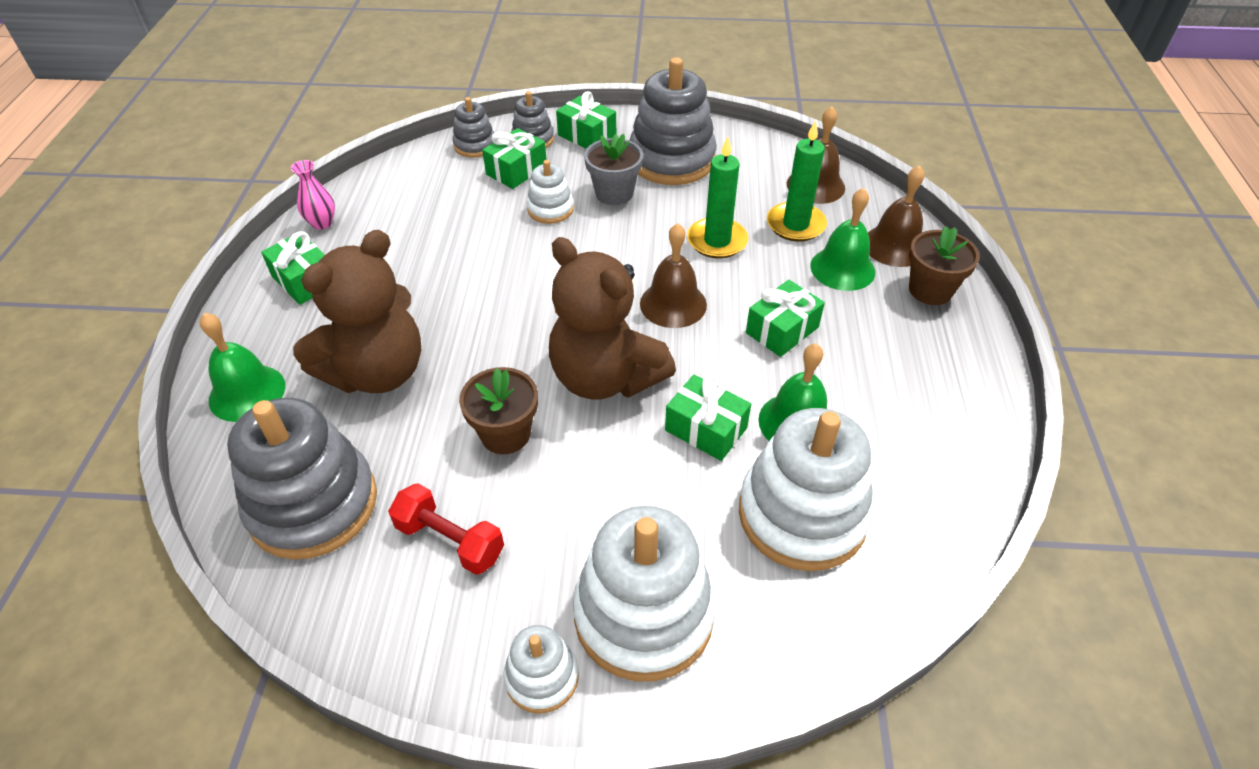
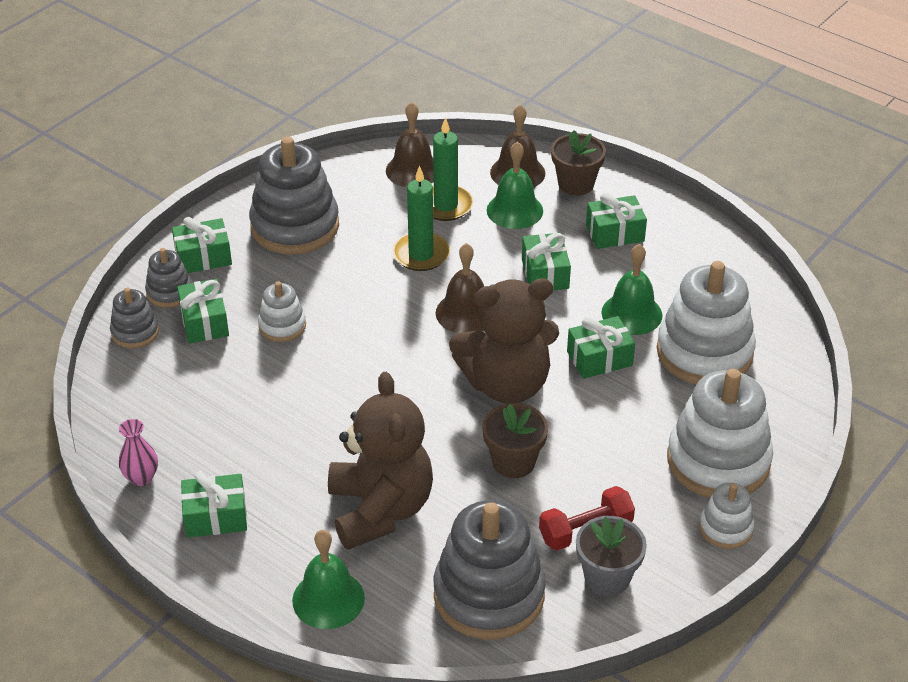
camera: 55 degrees left, 5 degrees down
grey flower pot [584,134,643,205] -> grey flower pot moved to [576,516,647,596]
none -> green gift [586,193,647,249]

